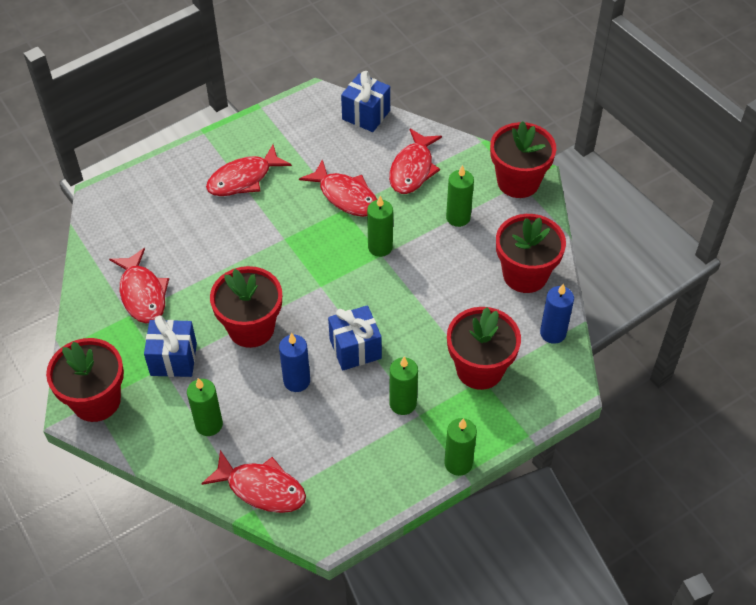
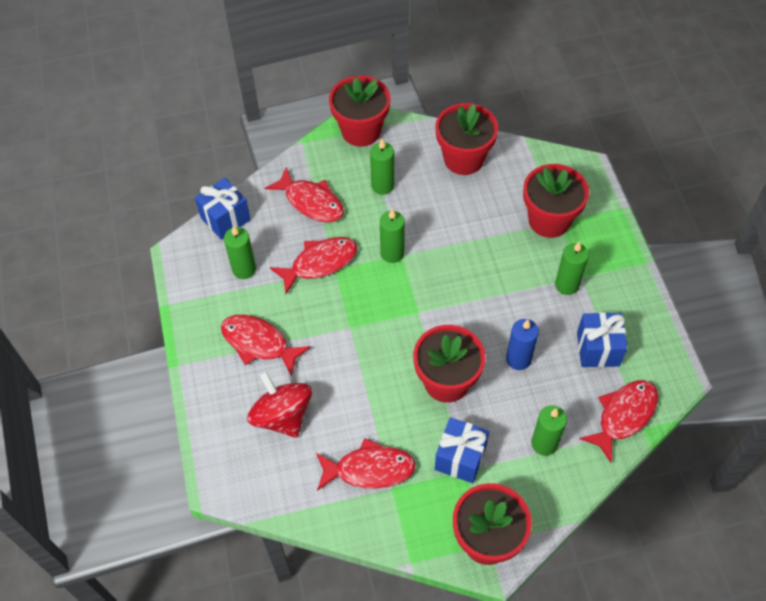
camera: 70 degrees left, 5 degrees up
red fish [206,145,292,196] -> red fish turned 135 degrees clockwise [221,315,311,376]
blue gift [328,305,382,371] -> blue gift moved to [577,312,628,367]
green candle [444,418,477,476] -> green candle moved to [224,225,256,279]
blue candle [540,283,574,344] -> none
none -> red spinning top [247,371,312,438]

